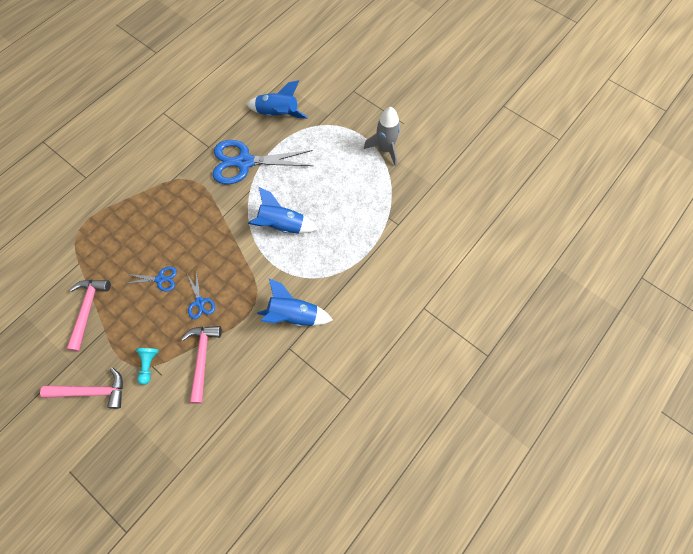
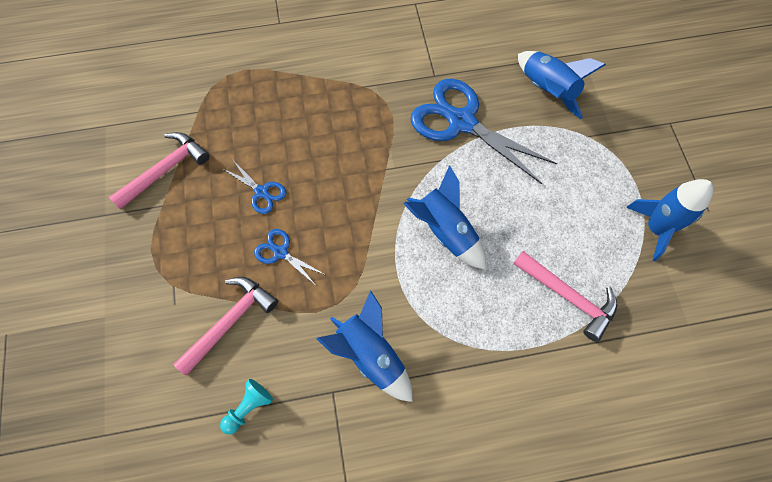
camera: 40 degrees right, 0 degrees up
pink hammer [40,368,123,409] -> pink hammer moved to [513,251,617,342]
turquoise pawn [136,348,159,385] -> turquoise pawn moved to [220,379,273,435]
blue scissors [187,270,215,319] -> blue scissors turned 105 degrees clockwise [254,229,325,284]
grey rocket [364,107,400,166] -> blue rocket [626,179,714,261]

